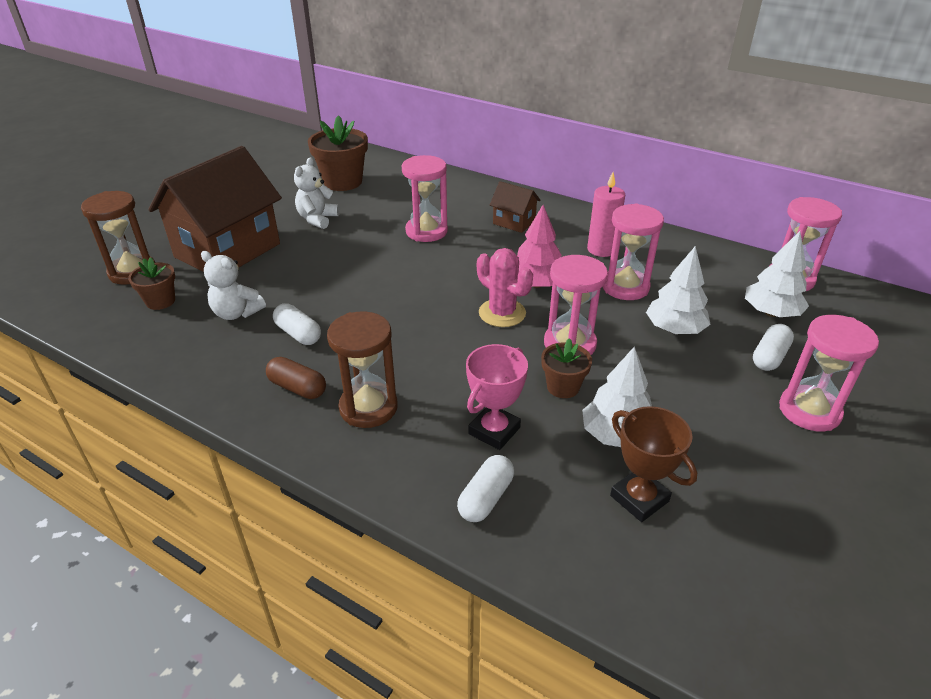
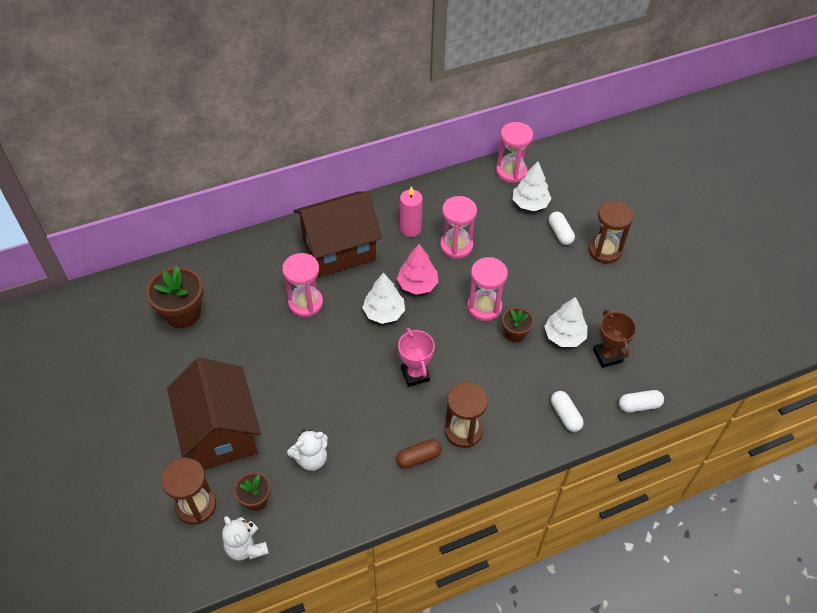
camera: 55 degrees left, 15 degrees up
white capsule [273,304,321,345] -> white capsule moved to [619,390,664,413]
white teddy bear [294,157,340,229] -> white teddy bear moved to [222,516,269,561]
pink trophy [466,344,528,450] -> pink trophy moved to [398,328,435,387]
pink cactus [477,248,533,327] -> none
brown house [490,181,541,233] -> brown house [294,191,382,277], size x2.23
brown trophy [610,406,697,522] -> brown trophy turned 75 degrees clockwise [593,310,636,368]
white tree [646,246,711,334] -> white tree moved to [362,273,405,324]
pink hourglass [779,315,879,431] -> brown hourglass [589,201,634,264]

